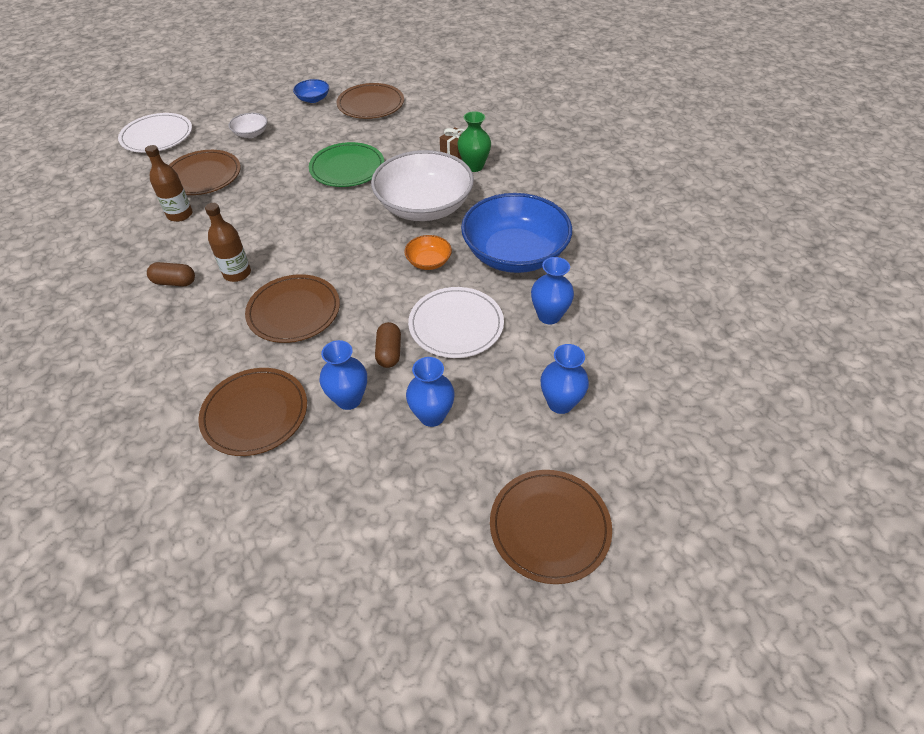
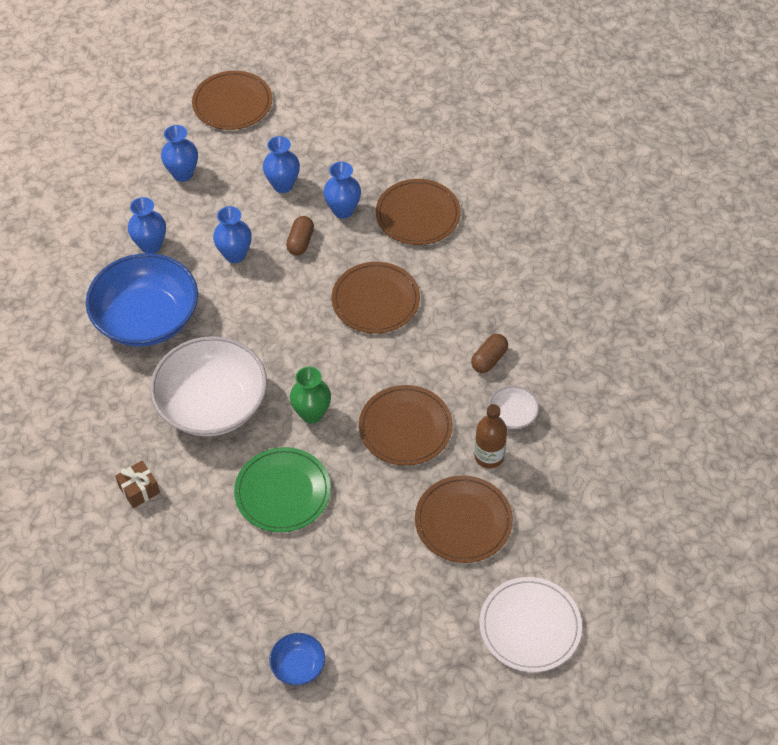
camera: 165 degrees left, 5 degrees up
brown capsule [147,262,195,286] -> brown capsule turned 75 degrees counterclockwise [471,334,508,373]
brown bottle [205,203,251,282] -> none
white bowl [229,113,268,138] -> white bowl moved to [489,386,539,429]
brown plate [337,83,404,119] -> brown plate moved to [359,385,453,466]
orange bowl [404,235,452,270] -> none
white plate [408,287,504,358] -> blue vase [213,206,252,263]
green vase [457,111,491,172] -> green vase moved to [290,367,331,423]

